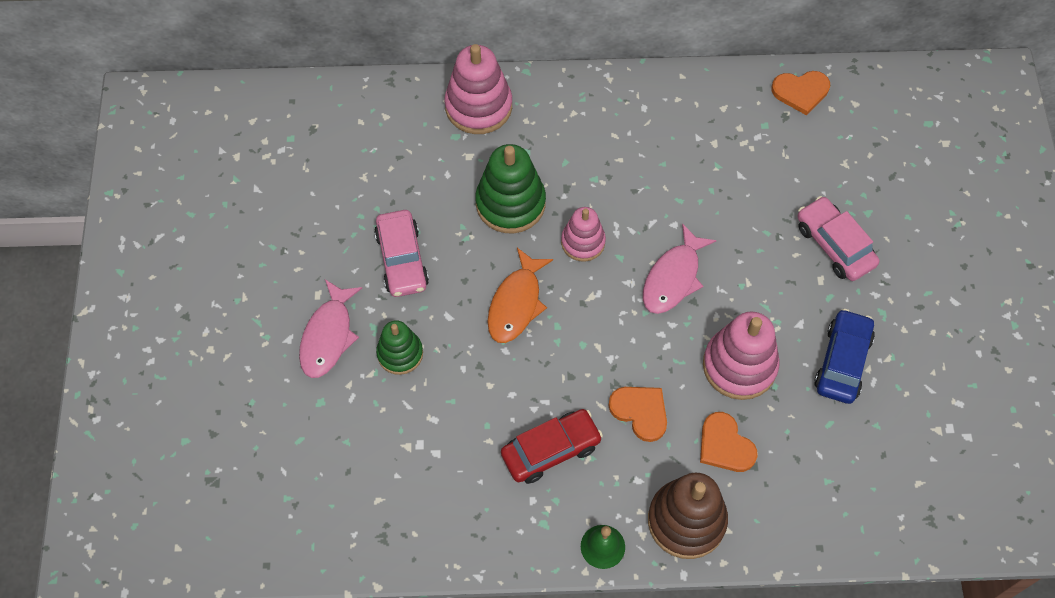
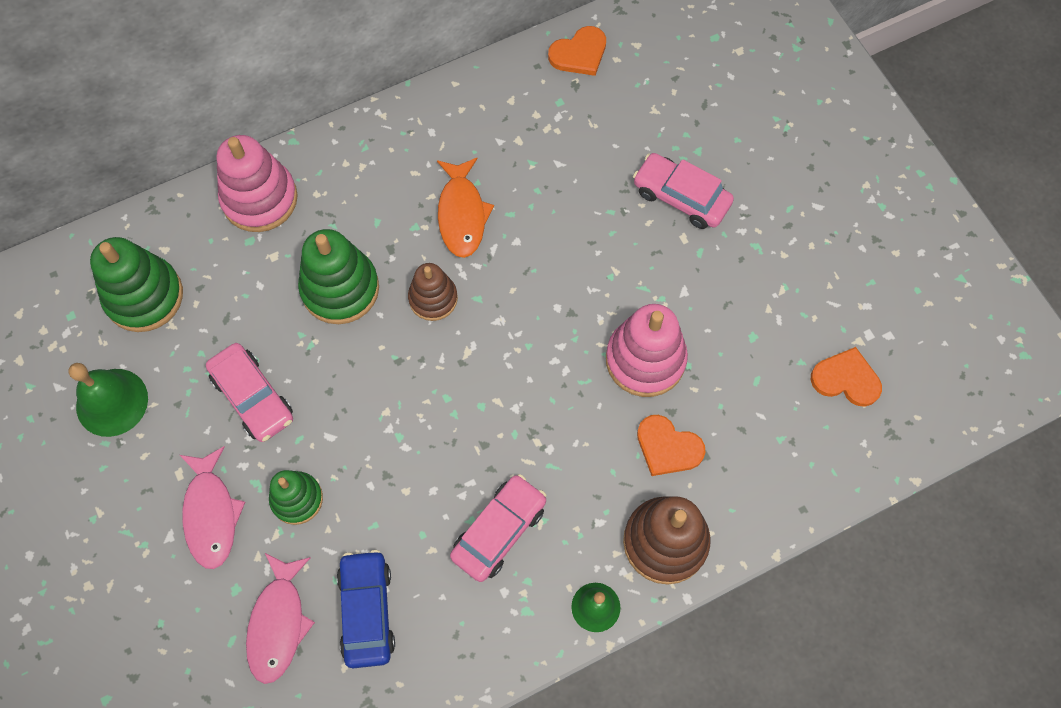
camera: 25 degrees left, 5 degrees up
orange fish [487,248,553,343] -> orange fish moved to [437,158,494,258]
red car [501,409,603,484] -> pink car [450,474,547,582]
pink stacking toy [561,207,606,262] -> brown stacking toy [408,263,458,321]
orange heart [608,387,667,442] -> orange heart moved to [811,347,882,407]
pink fish [643,223,717,314] -> pink fish moved to [246,553,315,684]
blue car [814,309,875,404] -> blue car moved to [337,550,395,668]
none -> green bell [68,363,148,437]
none -> green stacking toy [90,237,183,332]

